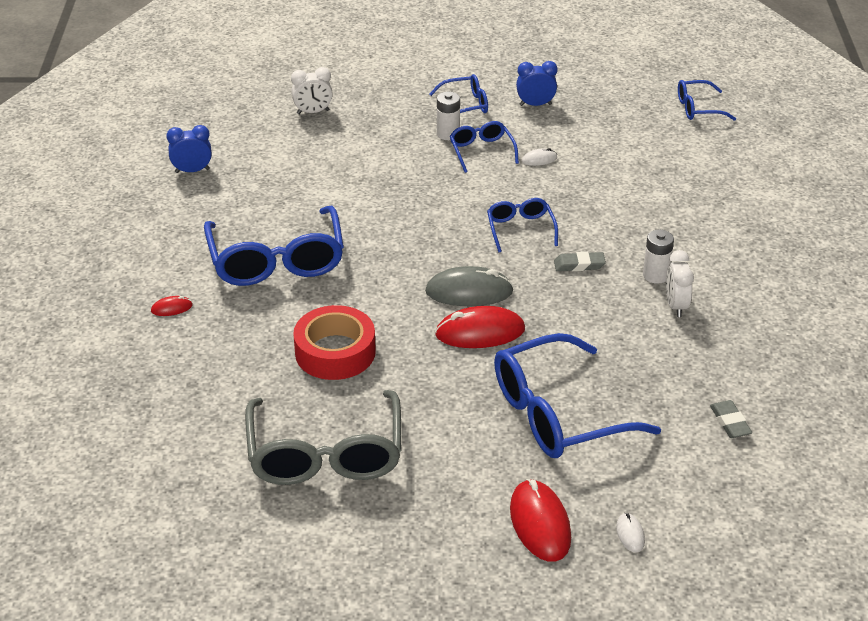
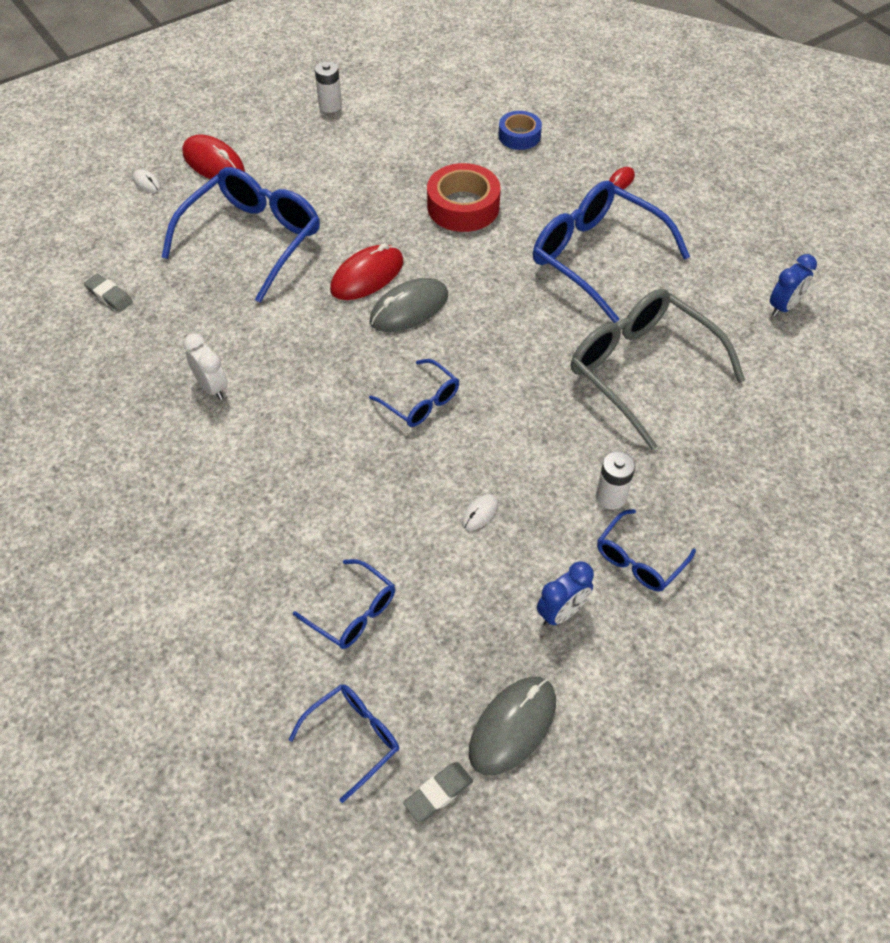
camera: 145 degrees right, 15 degrees up
grey glasses [245,390,401,485] -> grey glasses moved to [571,289,745,450]
white clock [291,67,333,114] -> none
blue glasses [450,121,519,173] -> blue glasses moved to [293,559,395,649]
grey eraser [554,252,606,271] -> grey eraser moved to [403,762,473,823]
white battery [643,230,674,284] -> white battery moved to [315,61,342,113]
none -> grey mouse [469,677,556,775]
none -> blue tape [499,111,542,150]

